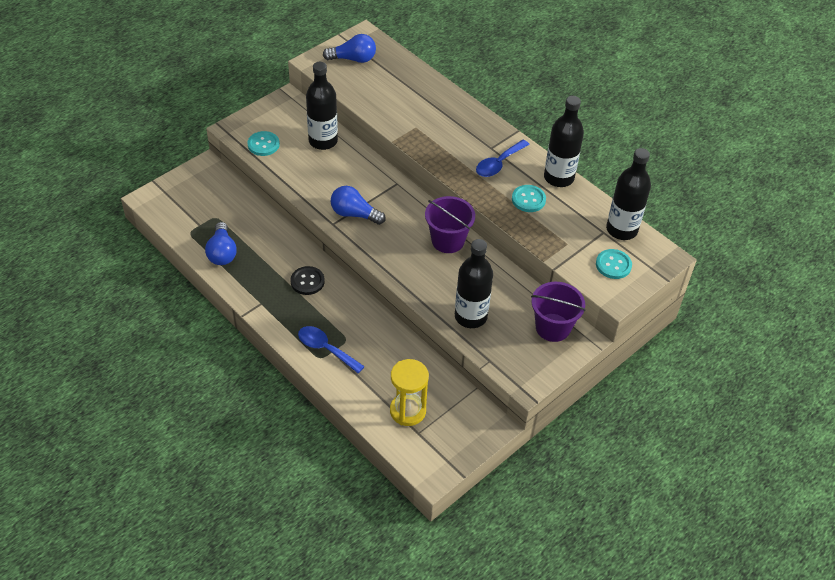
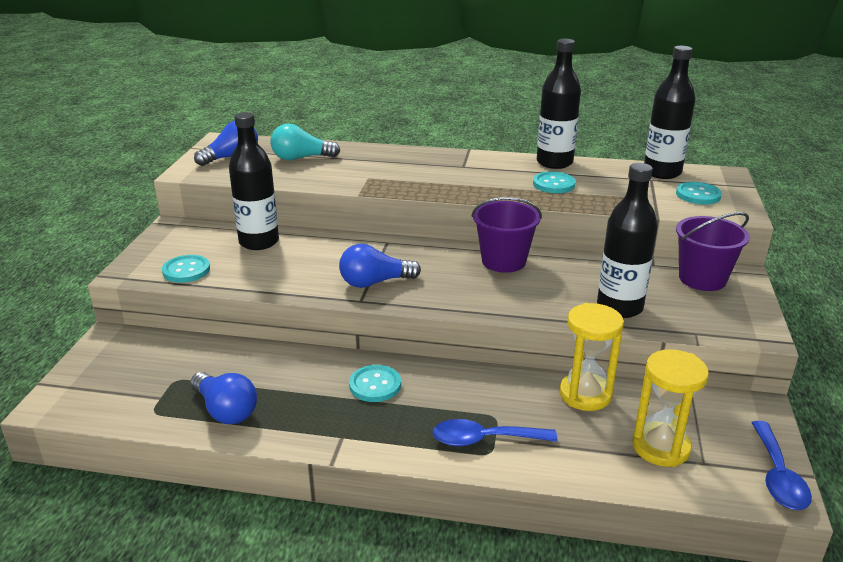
camera: 35 degrees left, 20 degrees down
black button [291,266,325,295] -> turquoise button [349,365,401,402]
blue spoon [476,140,530,177] -> blue spoon moved to [752,421,812,510]
none -> turquoise light bulb [271,124,340,160]
none -> yellow hourglass [560,303,624,411]

